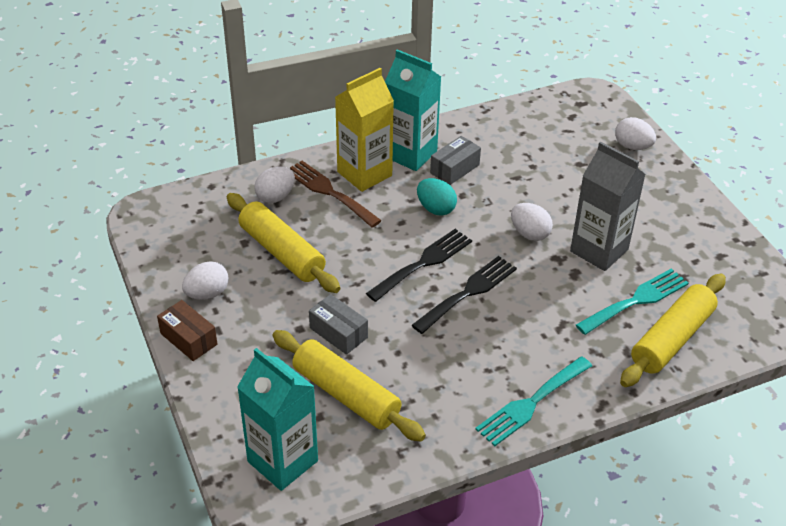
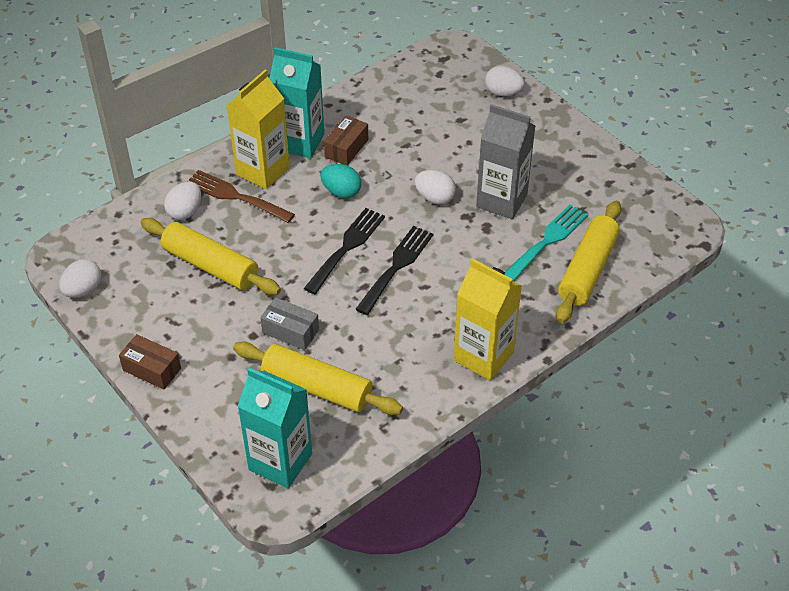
camera: 15 degrees left, 5 degrees up
white egg [182,261,229,300] -> white egg moved to [59,259,101,298]
grey box [430,136,481,185] -> brown box [324,116,368,166]
turquoise fork [475,356,592,447] -> yellow carton [454,259,522,381]

